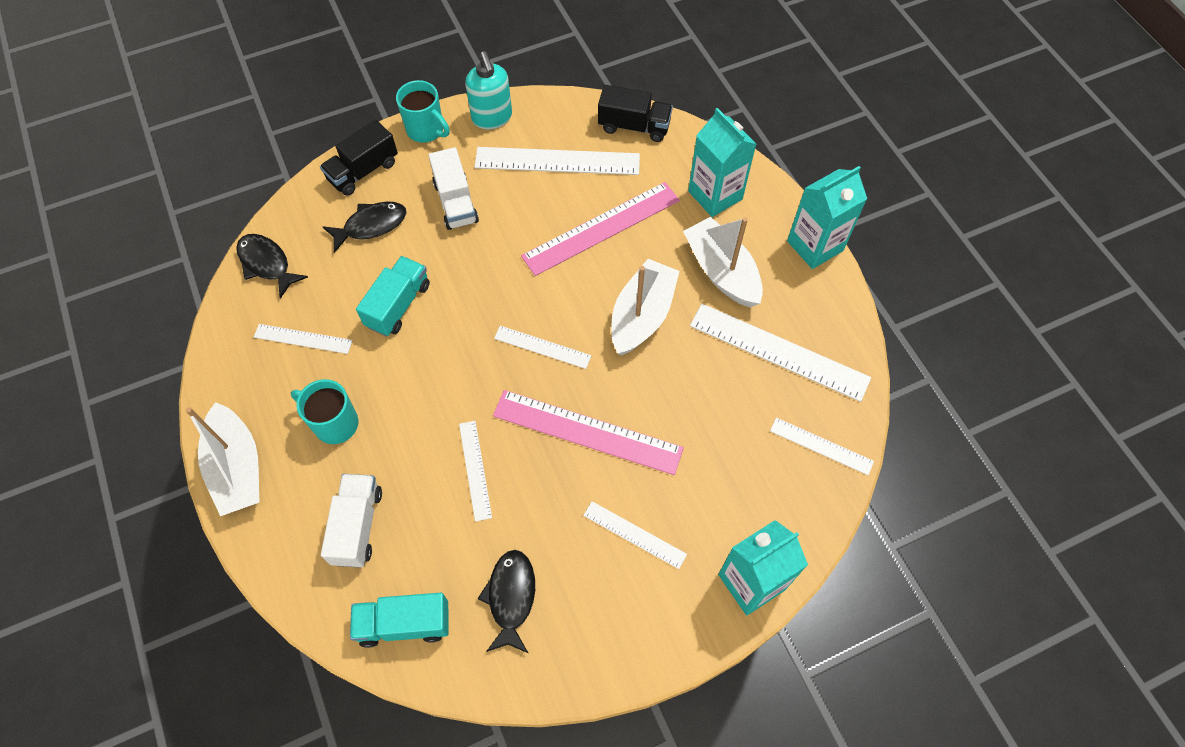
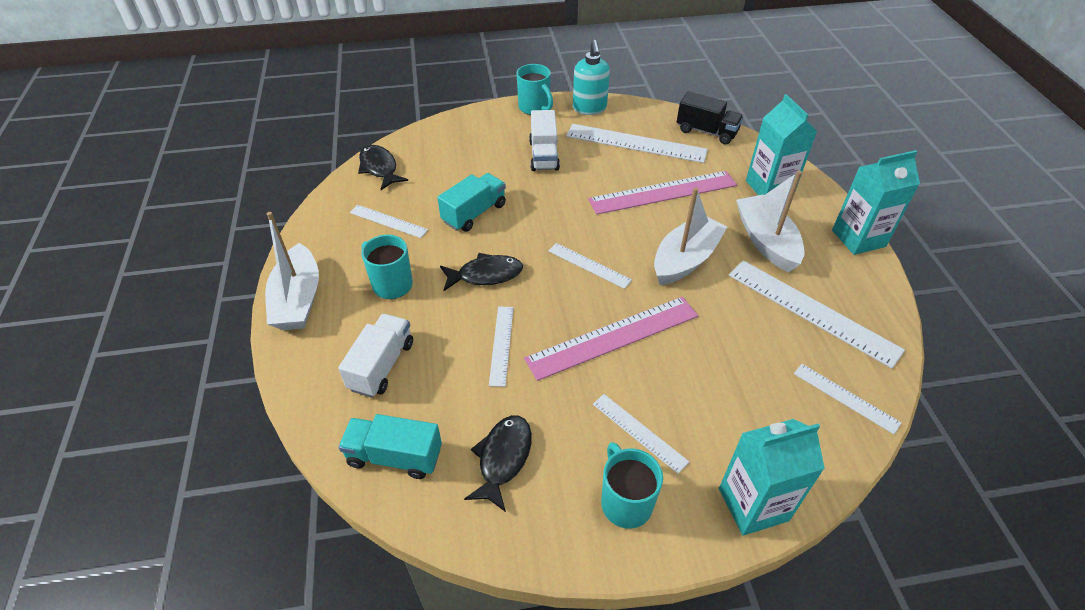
camera: 15 degrees right, 15 degrees down
black truck [320,120,398,196] -> none
black fish [323,202,406,253] -> black fish moved to [440,253,523,291]
pink ruler [493,390,684,475] -> pink ruler turned 60 degrees counterclockwise [524,297,698,381]
none -> turquoise mug [601,442,663,528]

